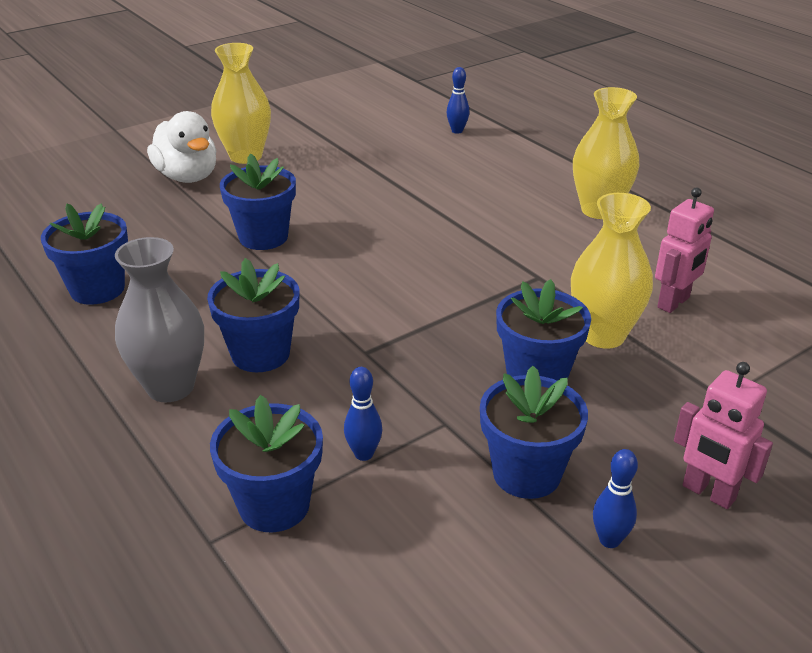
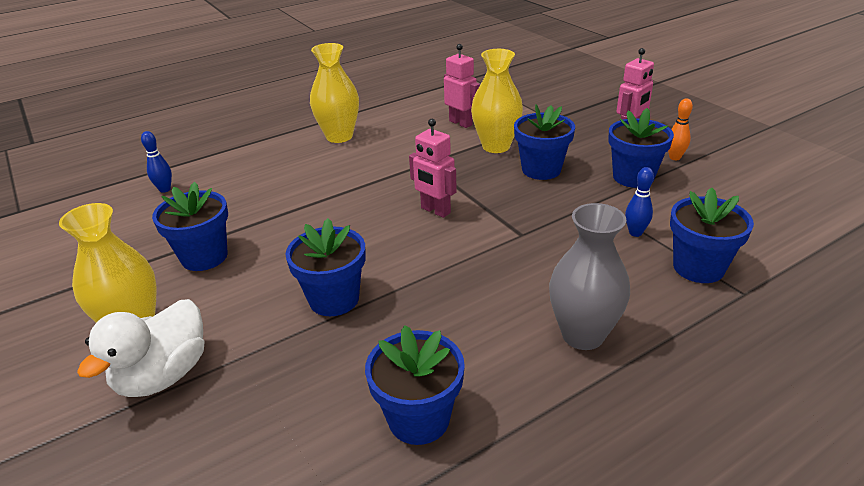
camera: 85 degrees left, 0 degrees up
white duck [147,111,216,183] -> white duck turned 150 degrees clockwise [77,299,204,397]
blue flower pot [207,258,299,372] -> blue flower pot moved to [152,182,228,271]
blue bowling pin [593,449,638,548] -> orange bowling pin [668,98,693,160]
none -> pink robot [409,119,457,218]

